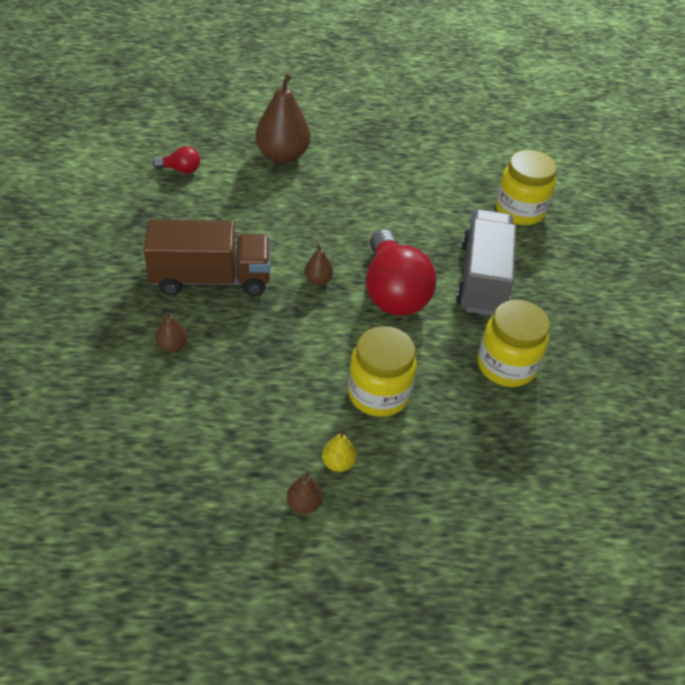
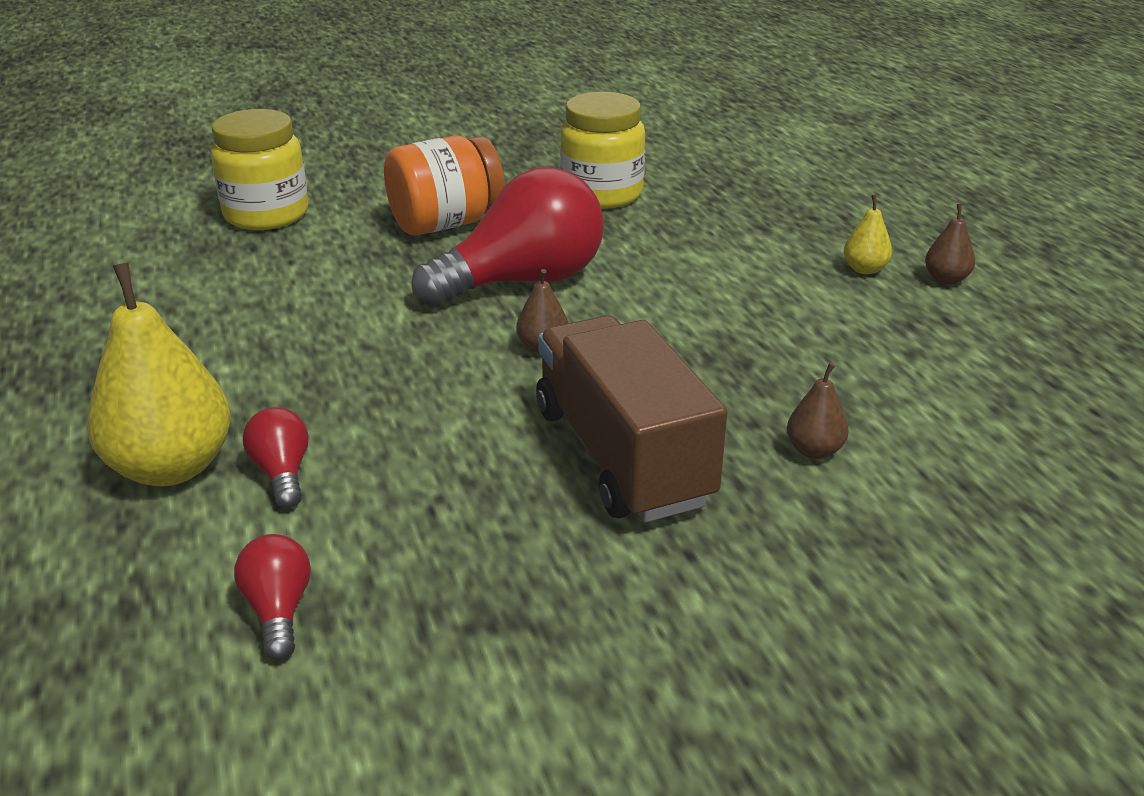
camera: 105 degrees left, 15 degrees down
brown pear [256,73,310,163] -> yellow pear [87,263,231,486]
yellow jar [348,326,417,417] -> none
grey truck [456,209,516,316] -> orange jar [384,136,505,235]
none -> red light bulb [243,407,309,508]

